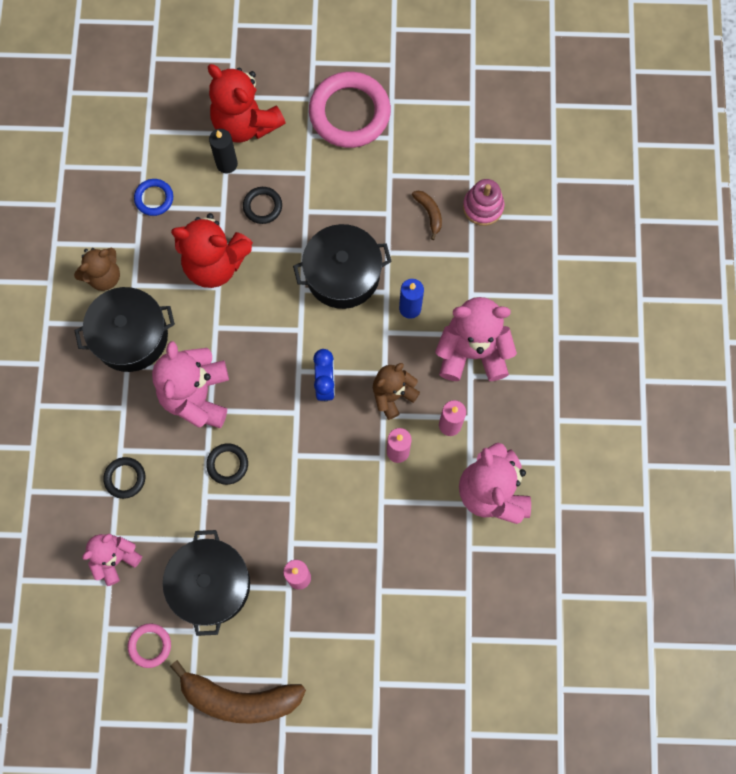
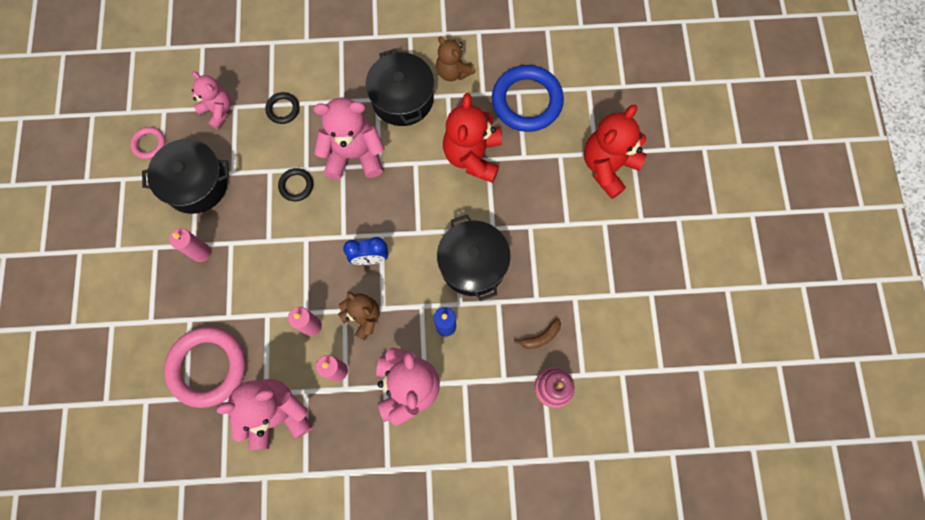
camera: 85 degrees right, 0 degrees up
blue ring [134,179,173,216] -> blue ring [492,65,564,132], size x2.11
brown banana [170,660,306,724] -> none
black candle [209,129,238,174] -> none
black ring [243,187,282,224] -> none
pink ring [309,72,391,148] -> pink ring moved to [164,327,246,408]

